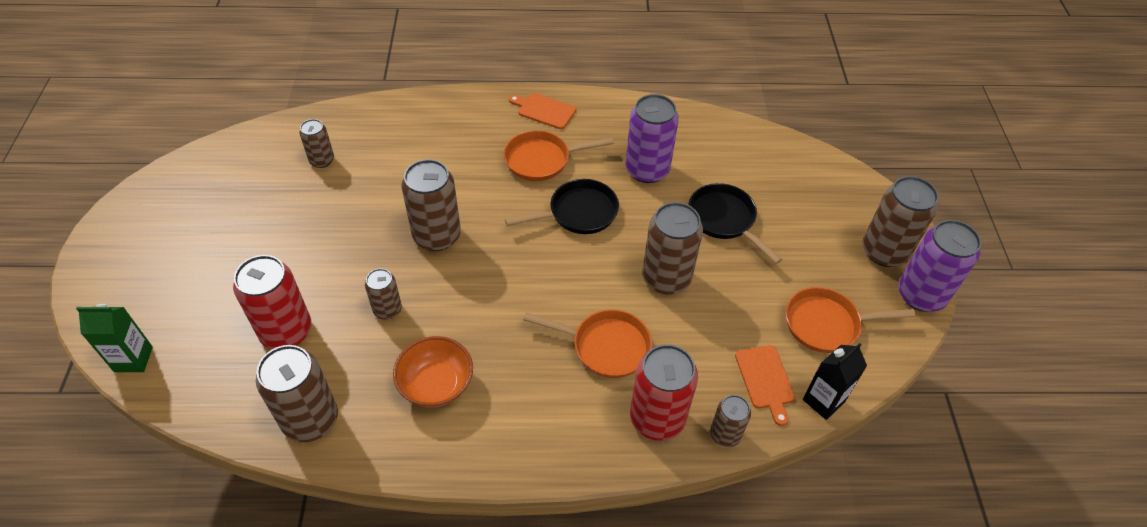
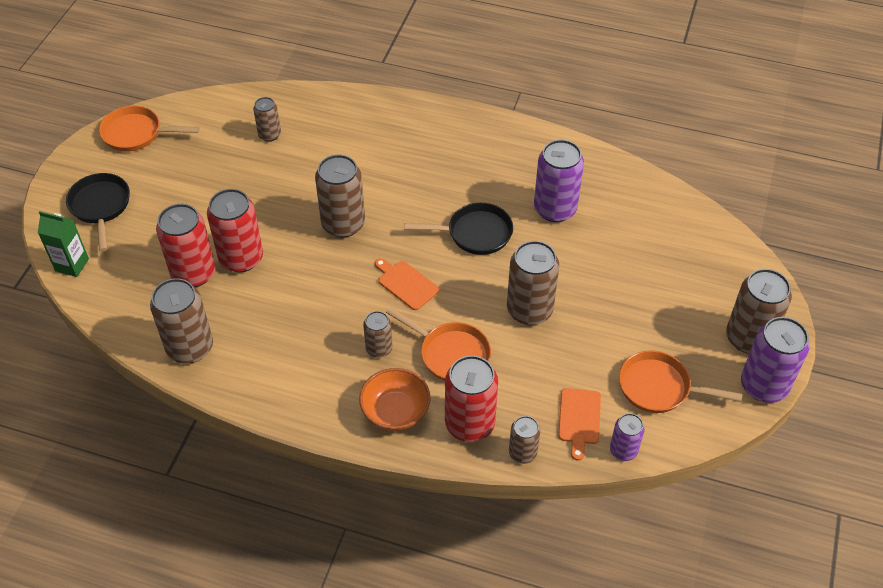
camera: 20 degrees right, 0 degrees up
brown can [365,268,402,320] -> brown can moved to [363,311,392,358]
orange bowl [393,336,473,408] -> orange bowl moved to [359,368,431,431]
orange pan [504,130,614,181] -> orange pan moved to [99,106,200,152]
orange cutting board [509,93,576,129] -> orange cutting board moved to [375,258,439,310]
black pan [688,183,783,264] -> black pan moved to [66,173,130,252]
black carton [803,343,867,420] -> purple can [610,413,645,461]
none -> red can [207,189,263,272]

